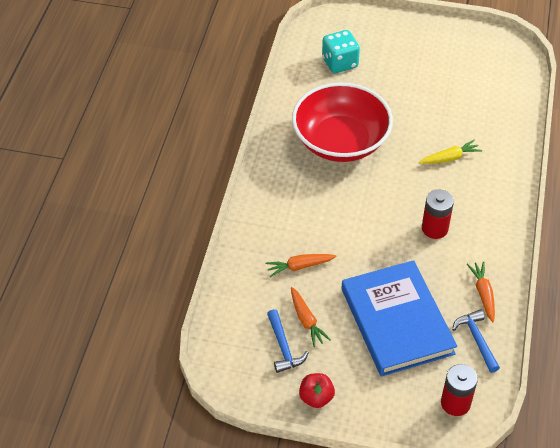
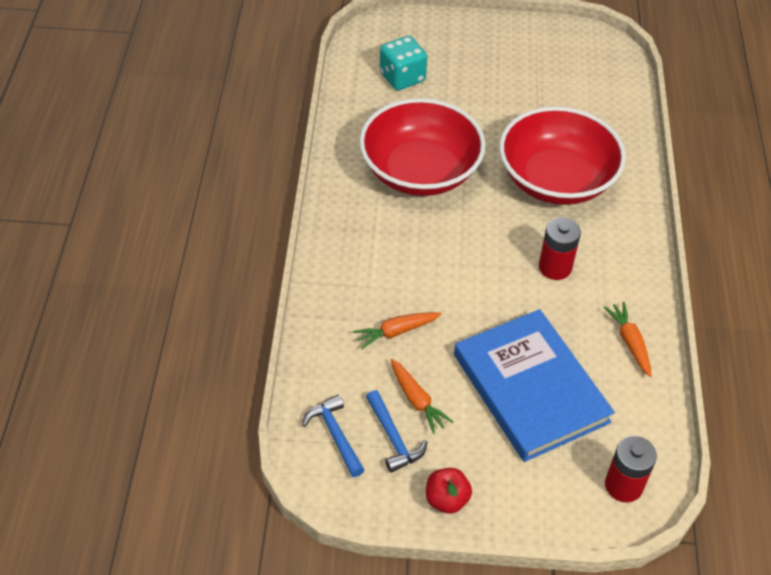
camera: 10 degrees left, 0 degrees up
yellow carrot [419,139,482,164] -> red bowl [499,106,626,205]
blue hammer [452,309,500,373] -> blue hammer moved to [302,395,365,477]

